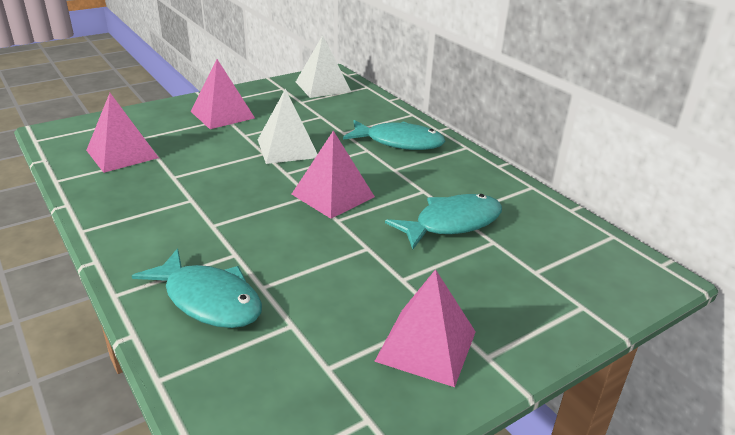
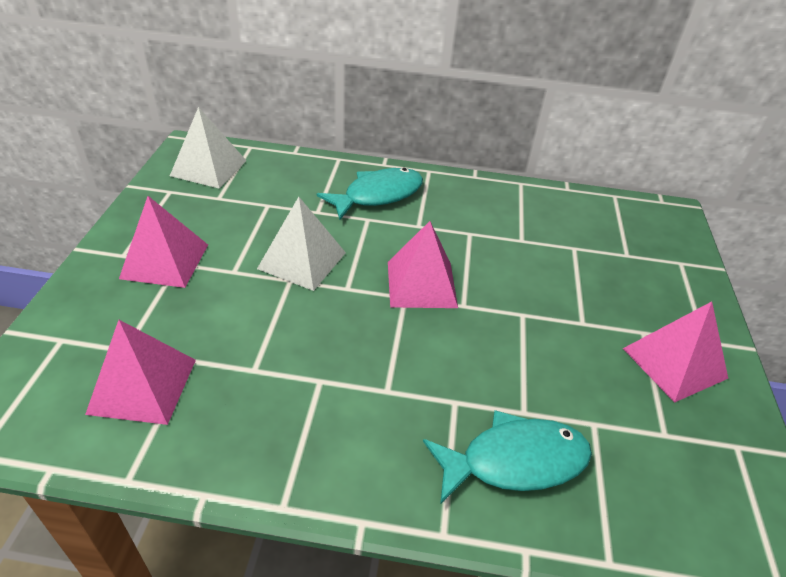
camera: 50 degrees left, 10 degrees up
turquoise fish [385,194,502,249] -> none

